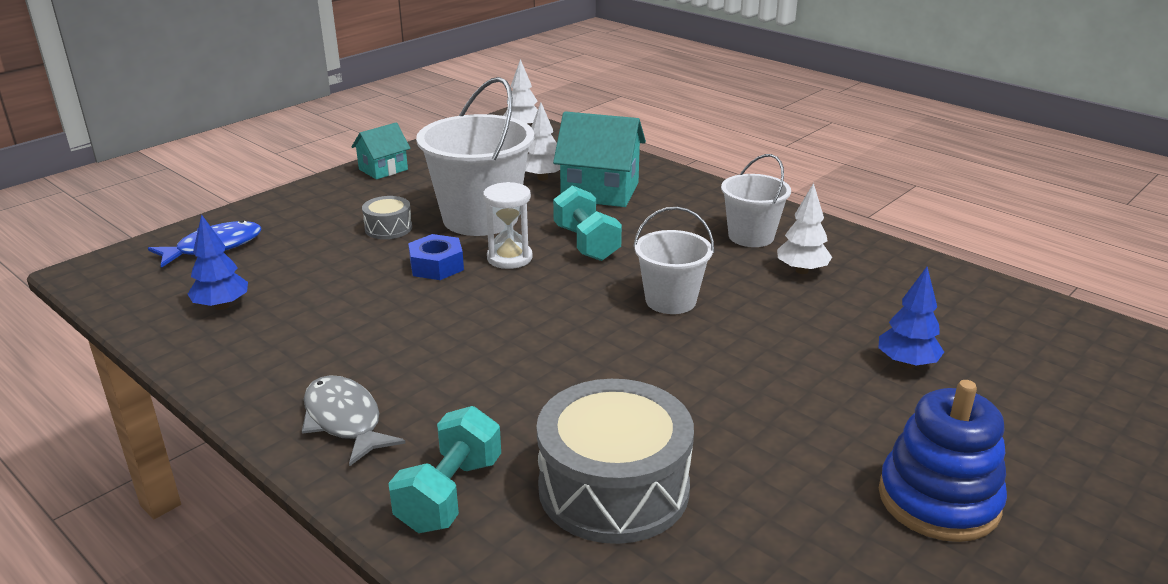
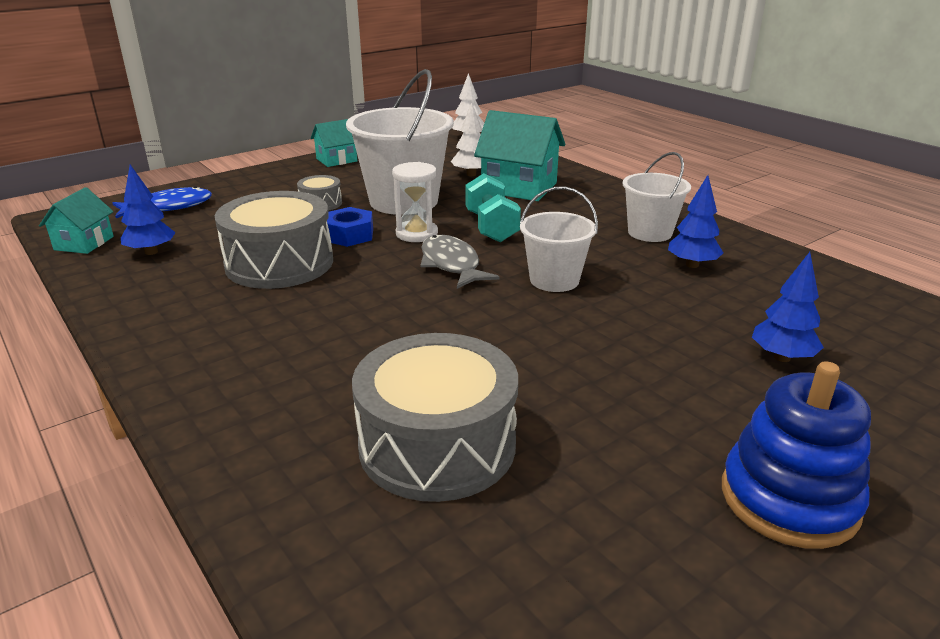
camera: 10 degrees right, 0 degrees up
grey fish [302,375,405,467] -> grey fish moved to [420,235,500,289]
turquoise dumbbell [388,406,501,533] -> none
white tree [777,183,832,274] -> blue tree [668,175,723,268]
none -> turquoise house [39,187,114,254]
none -> grey drum [215,191,333,289]

